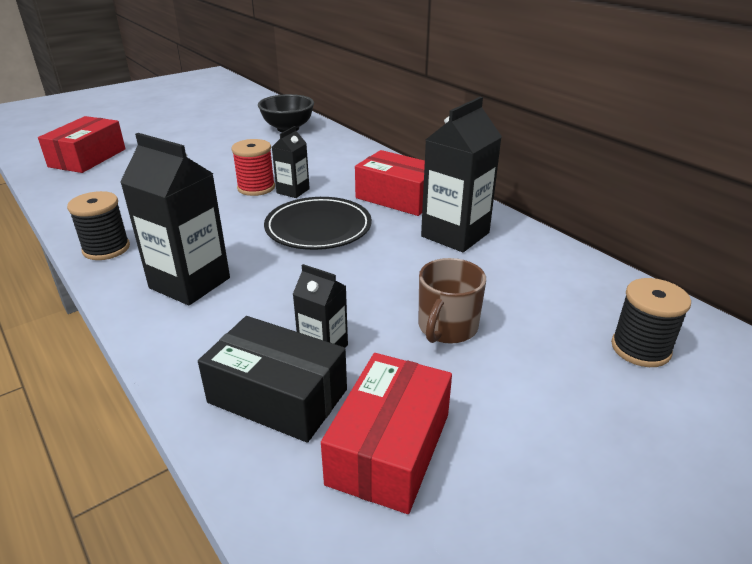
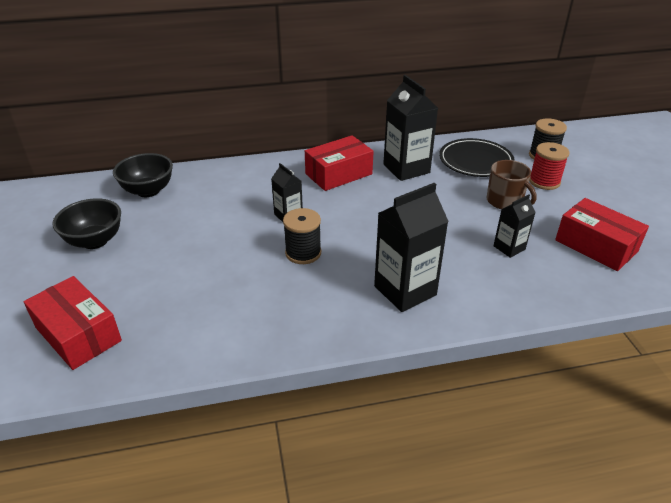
camera: 65 degrees left, 5 degrees up
black spool [67,191,130,260] -> black spool moved to [283,208,321,264]
black box [198,316,347,443] -> none
red spool [231,139,275,196] -> red spool moved to [529,142,570,190]
black plate [264,197,372,250] -> black plate moved to [439,138,515,177]
none -> black bowl [52,198,121,249]

